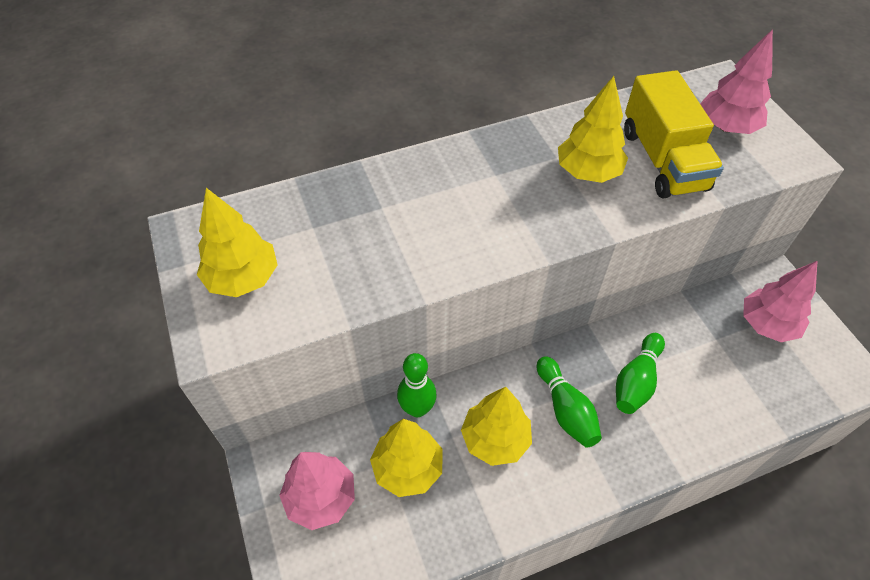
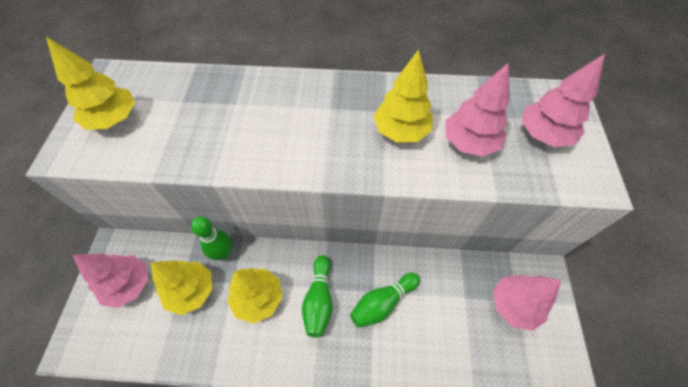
camera: 25 degrees right, 5 degrees up
yellow truck [624,70,724,199] -> pink tree [445,63,510,157]

